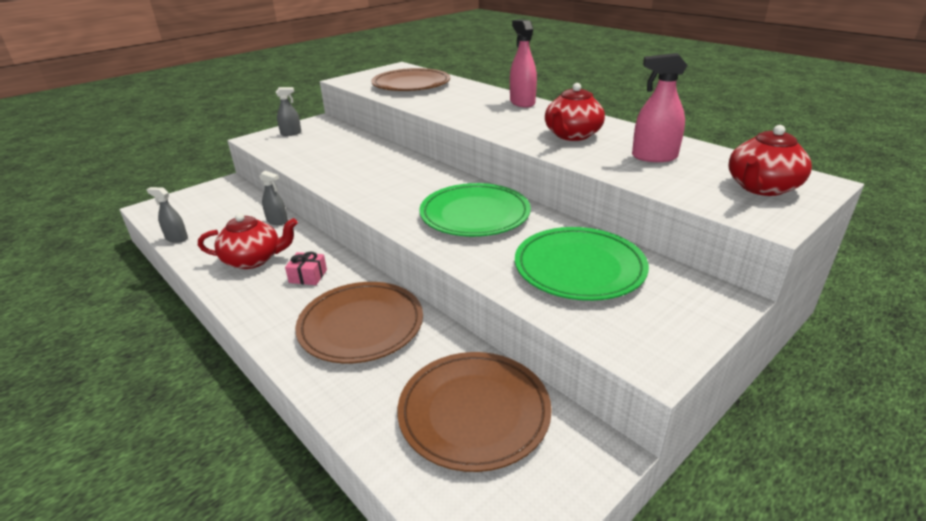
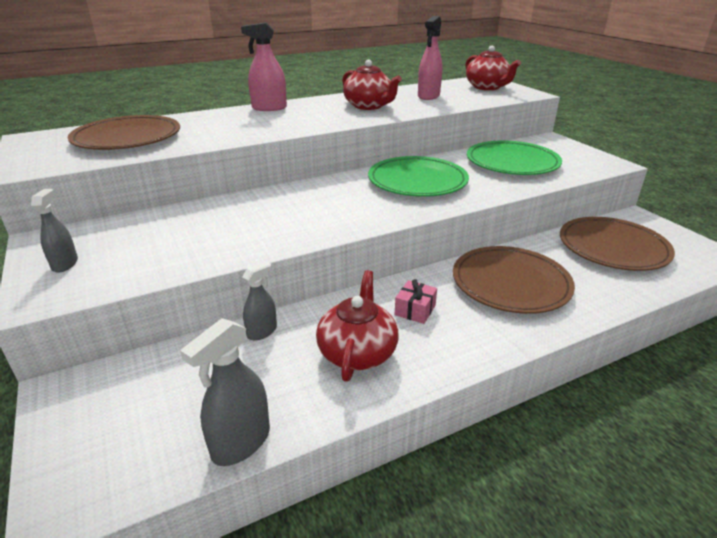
camera: 75 degrees left, 0 degrees up
grey spray bottle [146,187,188,243] -> grey spray bottle [180,318,270,466], size x1.54

